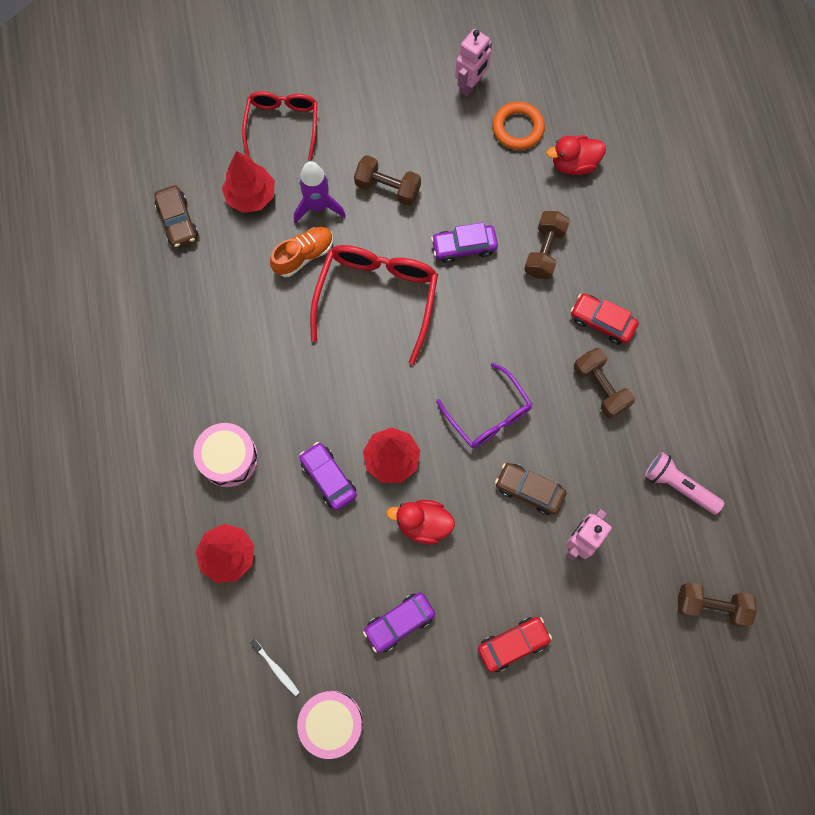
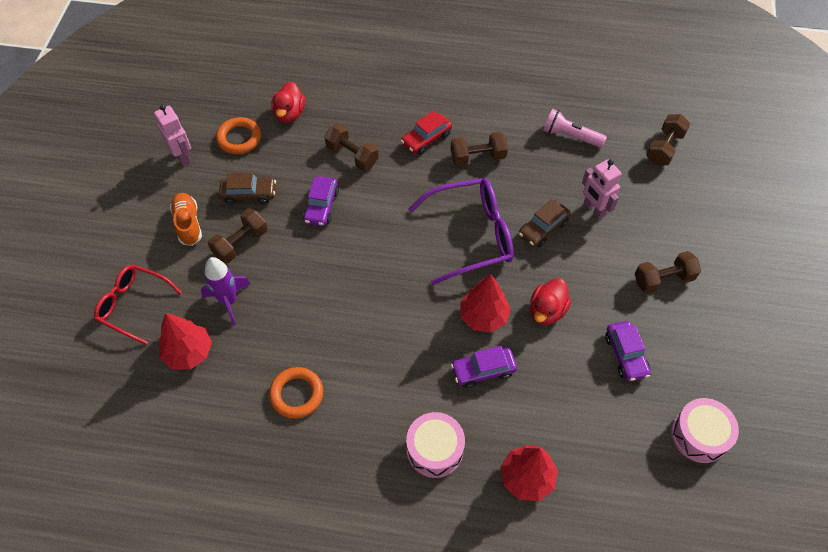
camera: 70 degrees left, 15 degrees down
brown car [155,185,198,248] -> brown car moved to [219,173,276,205]
white toothbrush [250,640,300,696] -> none
orange shoe [270,227,333,277] -> orange shoe moved to [170,193,202,246]
red glasses [310,245,438,365] -> none
purple glasses [436,362,533,448] -> purple glasses [408,178,514,285], size x1.51
red car [478,617,552,672] -> brown dumbbell [635,251,701,293]
pink flashlight [645,452,724,515] -> pink flashlight turned 60 degrees clockwise [543,109,607,148]
none -> orange ring [269,367,323,419]

